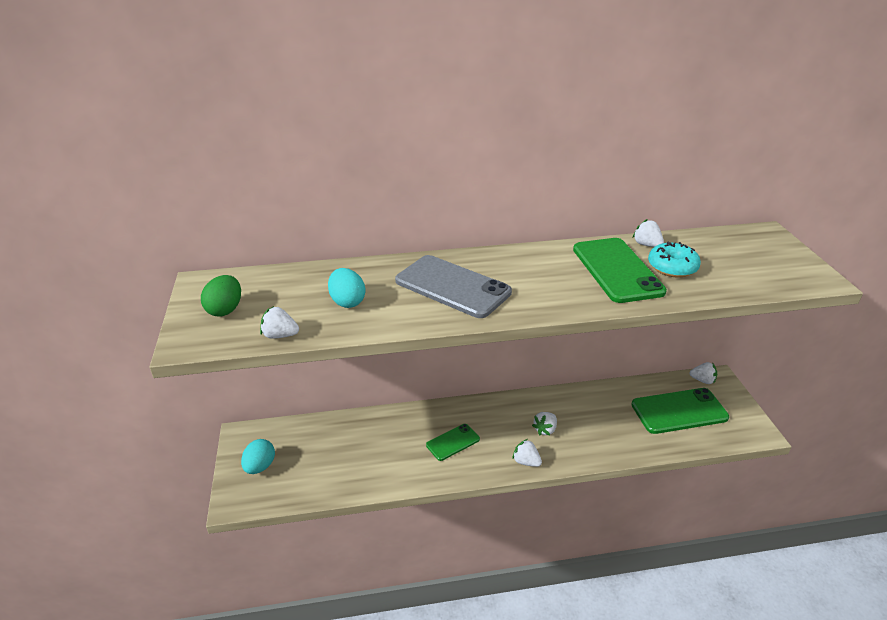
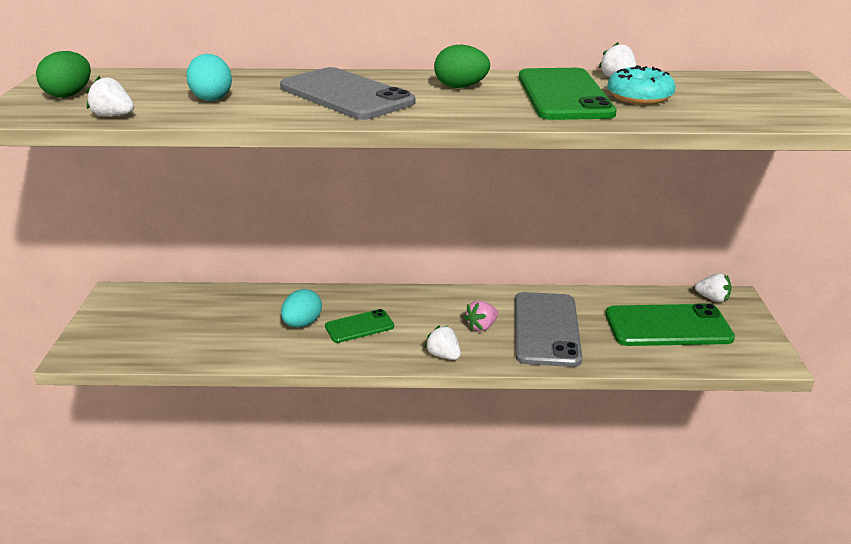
camera: 10 degrees right, 5 degrees down
turquoise egg [241,439,275,474] -> turquoise egg moved to [281,289,322,327]
white strawberry [532,412,557,435] -> pink strawberry [464,301,498,331]
none -> green egg [434,45,490,88]
none -> grey phone [515,292,582,367]

